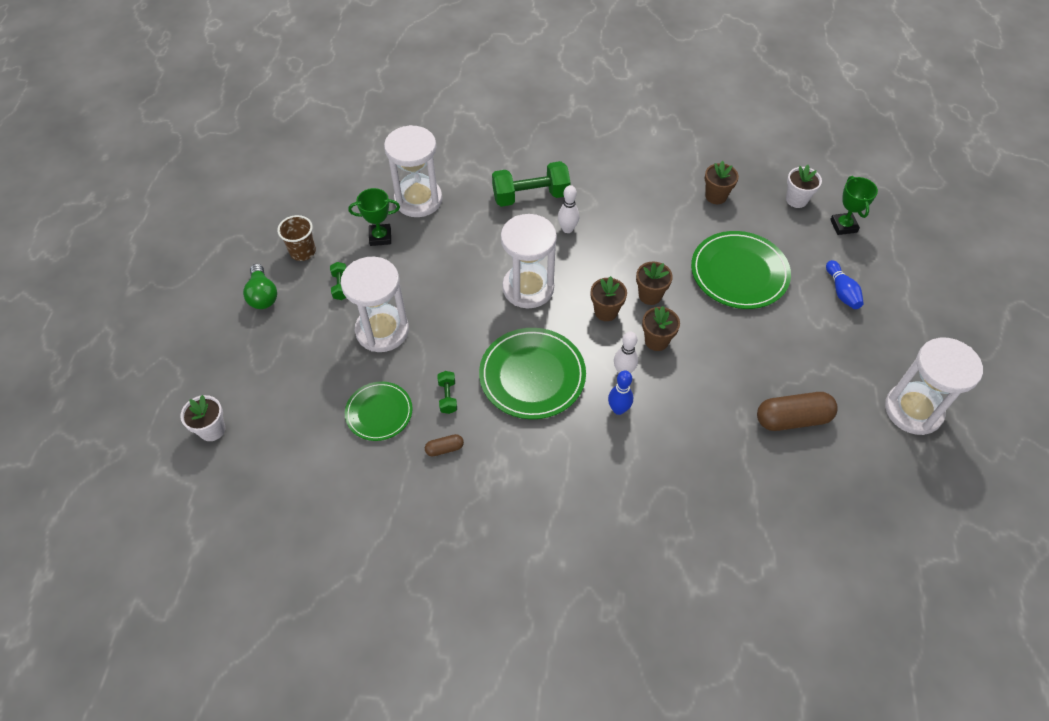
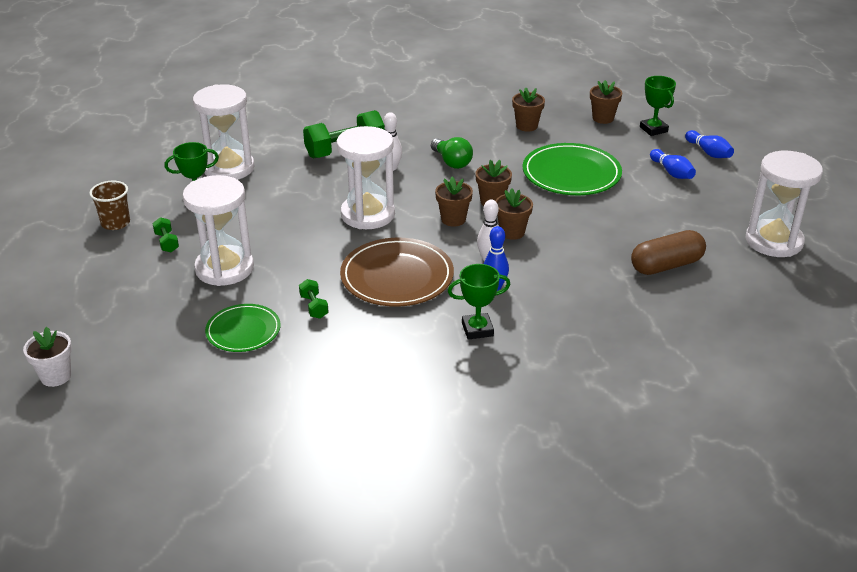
camera: 15 degrees left, 20 degrees down
green light bulb [243,264,277,309] -> green light bulb moved to [431,137,473,169]
brown capsule [425,434,464,456] -> none
green plate [479,328,586,419] -> brown plate [340,238,454,307]
white flower pot [786,165,822,208] -> brown flower pot [590,80,622,124]
none -> green trophy [448,264,510,340]
none -> blue bowling pin [685,130,734,158]

